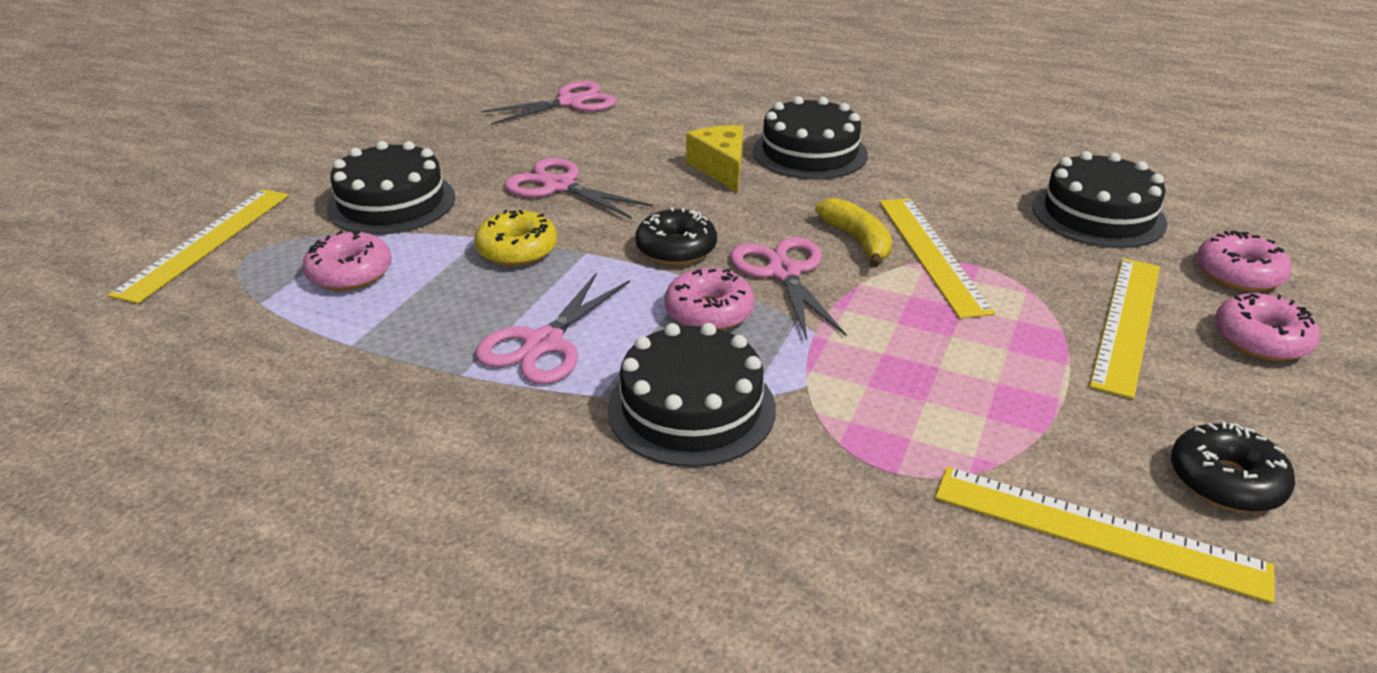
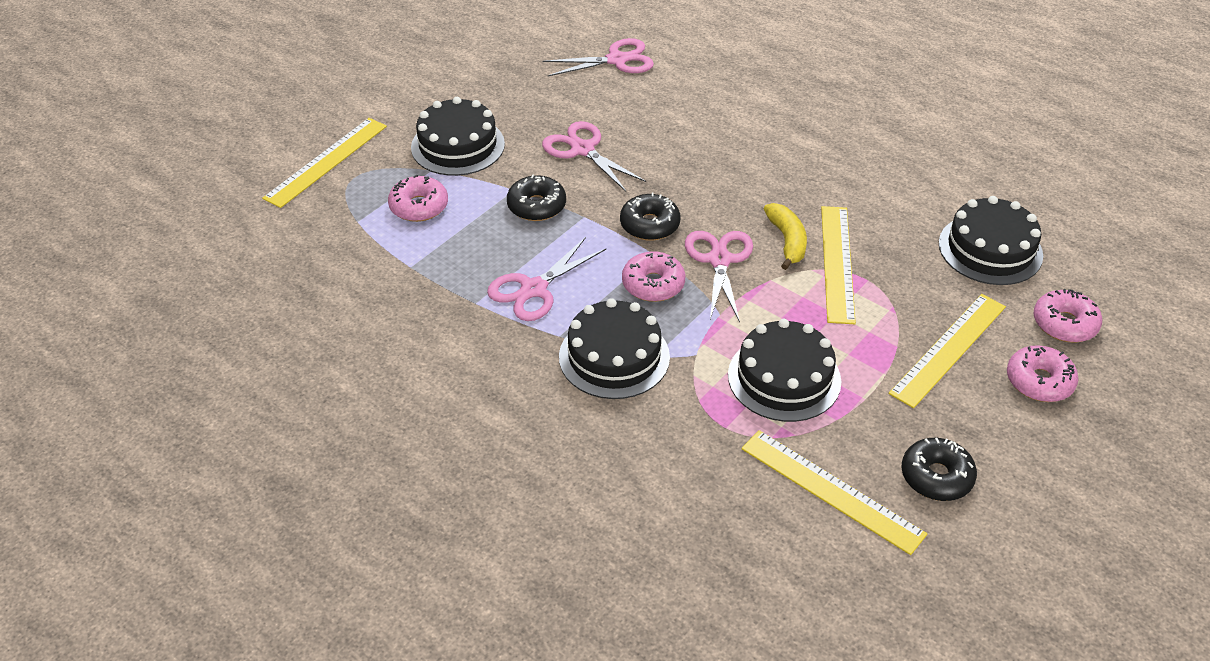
camera: 15 degrees right, 10 degrees up
yellow donut [474,210,557,266] -> black donut [507,175,566,221]
yellow cheese [686,125,743,193] -> none
black cake [753,96,868,180] -> black cake moved to [728,319,841,422]

